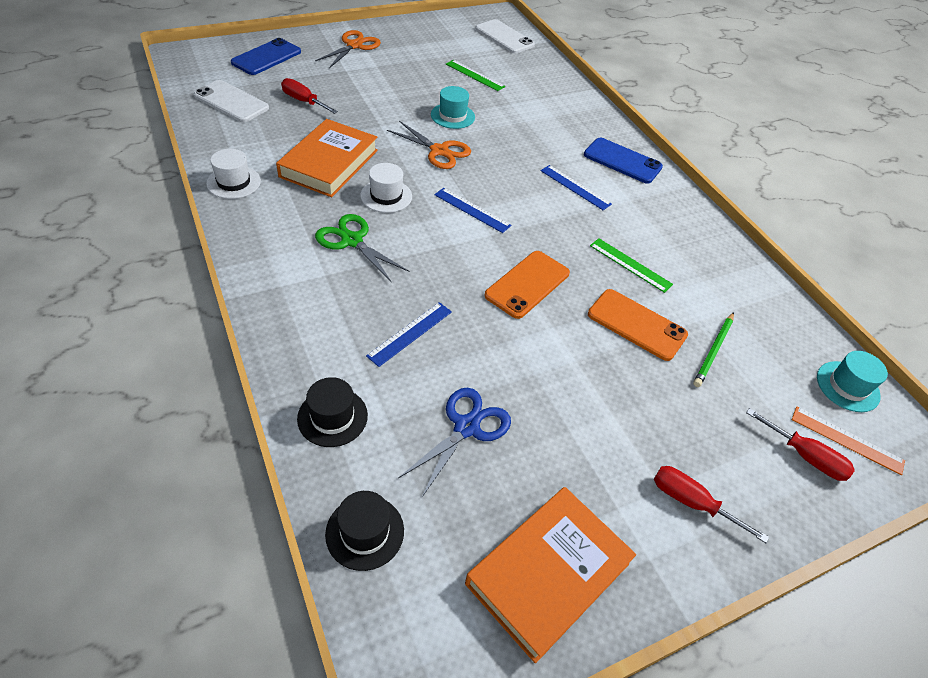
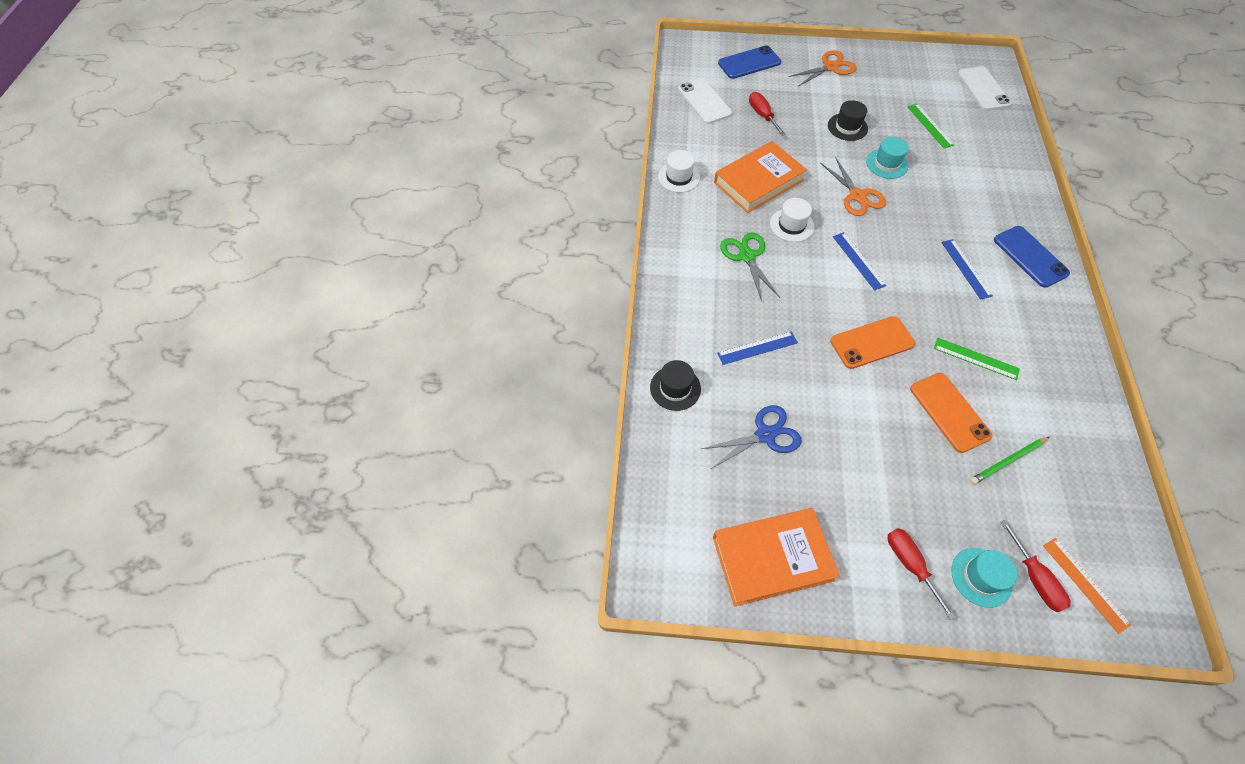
camera: 35 degrees right, 10 degrees up
black hat [325,491,404,571] -> black hat moved to [828,100,868,141]
green ruler [590,238,673,293] -> green ruler turned 45 degrees counterclockwise [934,338,1020,380]
turquoise hat [817,351,888,412] -> turquoise hat moved to [951,548,1017,608]

